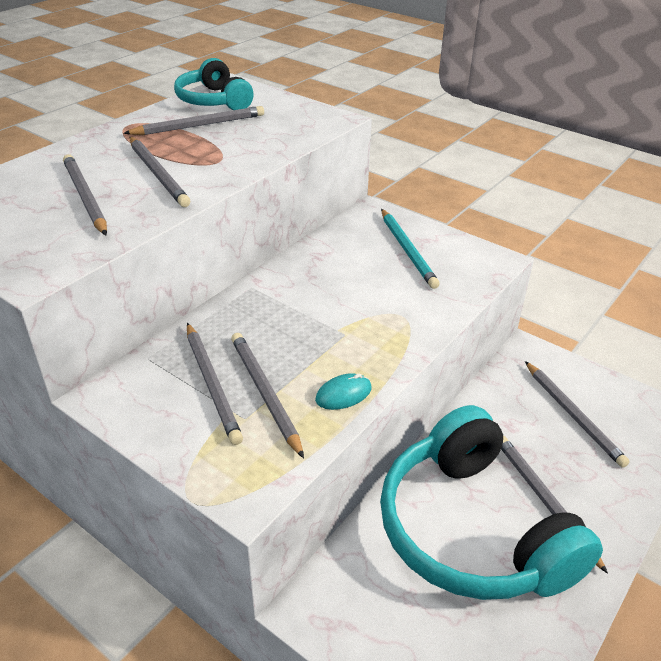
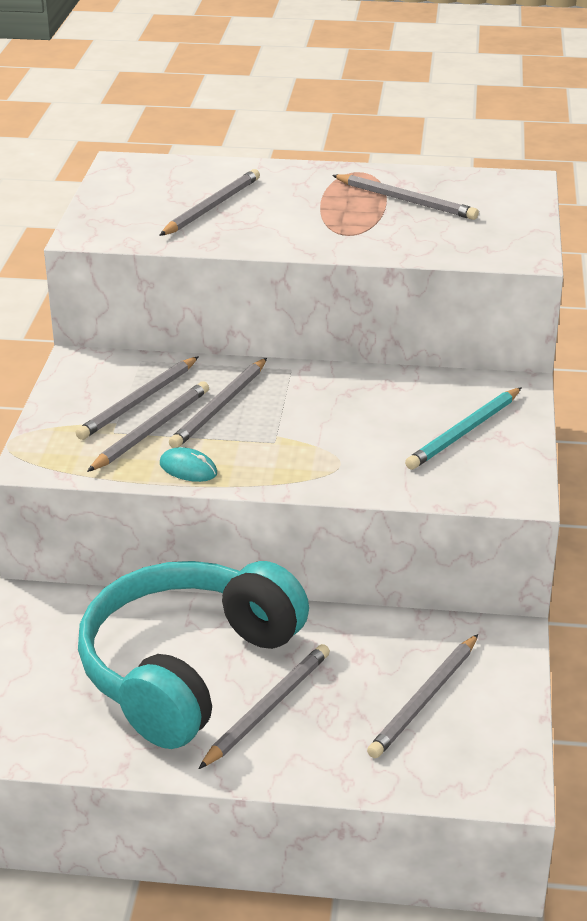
camera: 60 degrees right, 5 degrees down
grey pencil [130,137,190,207] -> grey pencil moved to [169,358,267,448]
turquoise headphones [174,58,254,110] -> none

